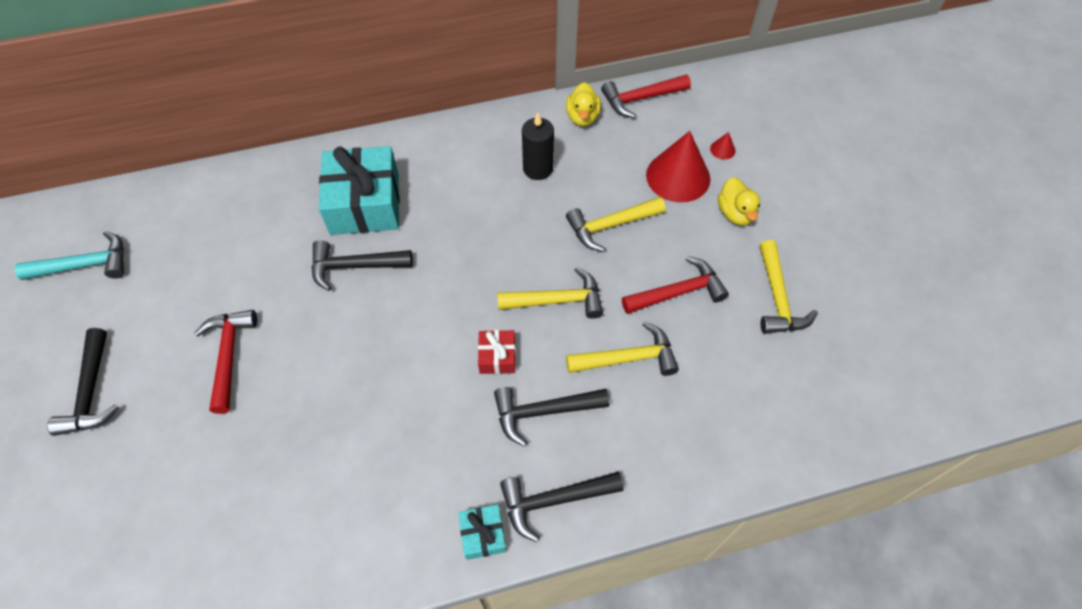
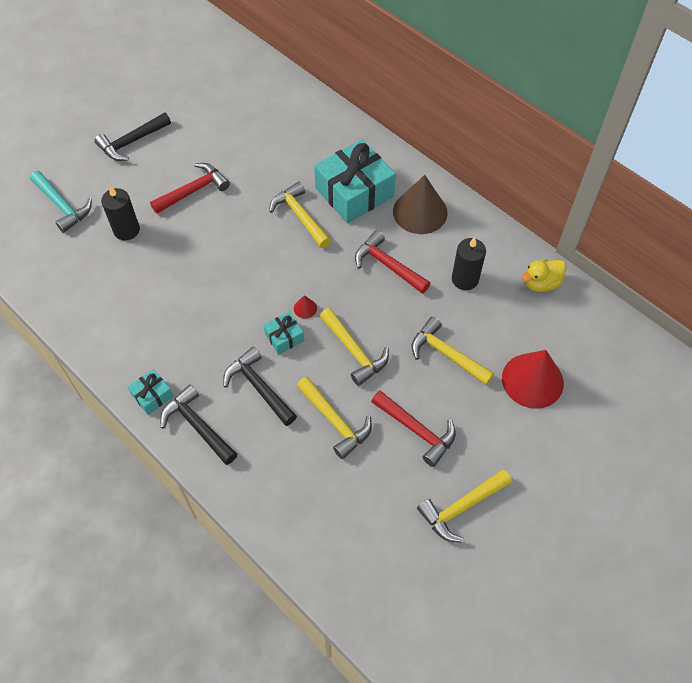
camera: 60 degrees right, 0 degrees up
turquoise hammer [14,231,124,280] -> turquoise hammer moved to [30,171,92,233]
black hammer [311,240,413,291] -> yellow hammer [269,182,331,248]
red gift [478,330,516,374] -> turquoise gift [263,312,304,355]
red hammer [601,75,691,118] -> red hammer moved to [355,230,431,294]
red cone [710,132,735,160] -> red cone moved to [294,295,317,319]
yellow duck [718,177,760,225] -> none
none -> black candle [101,186,140,240]
none -> brown cone [393,175,448,234]

